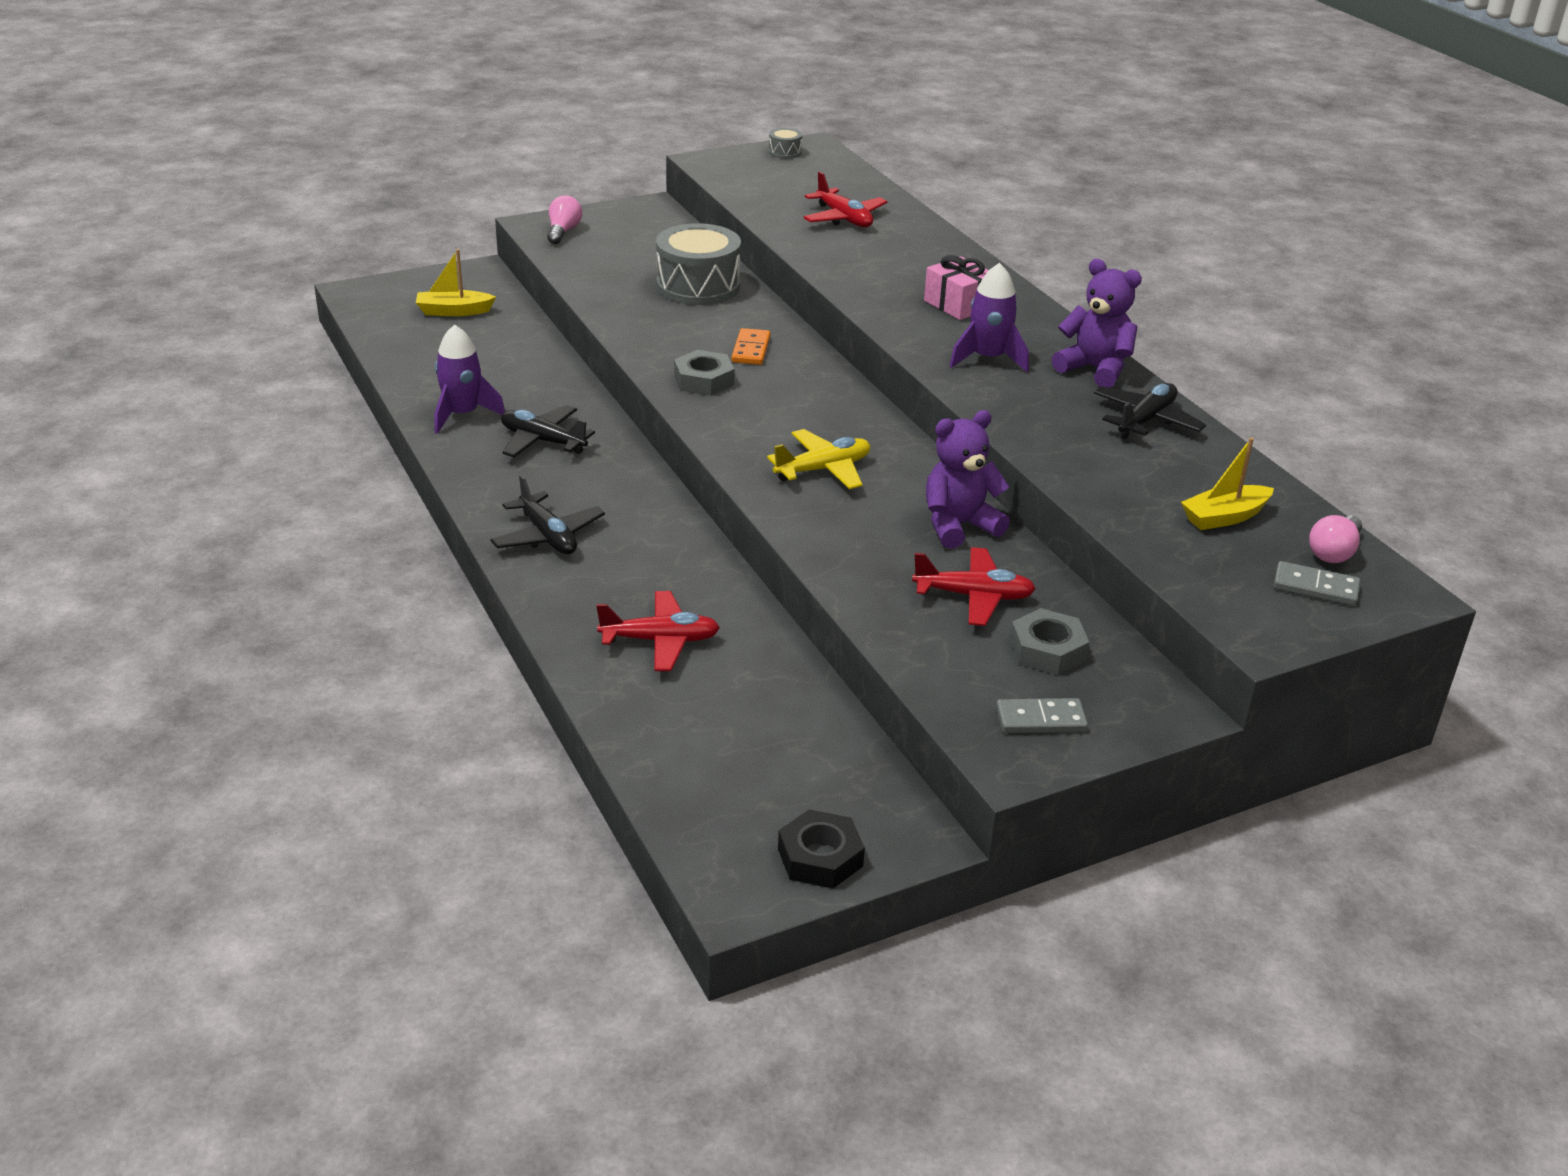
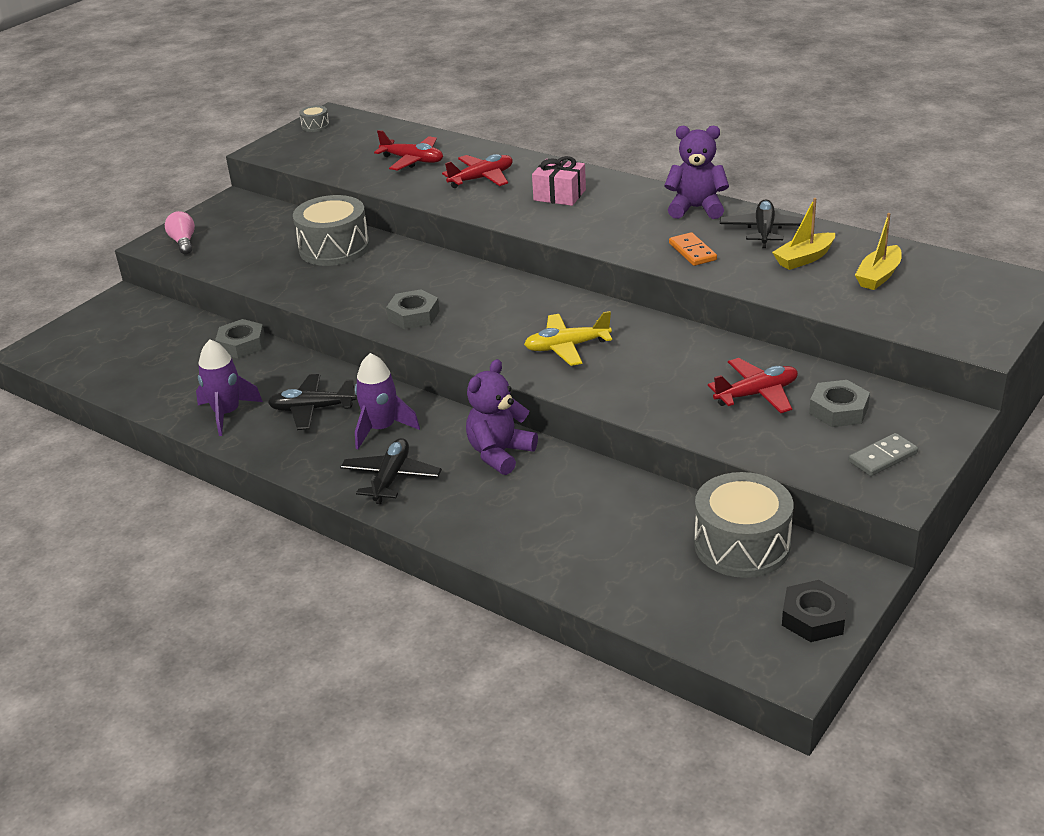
camera: 25 degrees left, 0 degrees up
yellow boat [416,249,496,316] -> yellow boat moved to [772,198,835,270]
black plane [490,474,605,554] -> black plane turned 105 degrees counterclockwise [341,438,442,504]
red plane [596,591,720,671] -> red plane moved to [442,154,513,188]
orange domino [731,328,770,365] -> orange domino moved to [669,232,717,266]
yellow plane [767,429,871,489] -> yellow plane turned 135 degrees counterclockwise [524,311,612,366]
purple teddy bear [926,410,1010,549] -> purple teddy bear moved to [466,359,538,475]
purple rocket [949,263,1029,372] -> purple rocket moved to [355,353,420,449]
grey domino [1273,561,1360,606] -> none
pink light bulb [1309,515,1362,563] -> none
none -> grey nut [215,319,265,359]
none -> grey drum [694,472,794,578]

